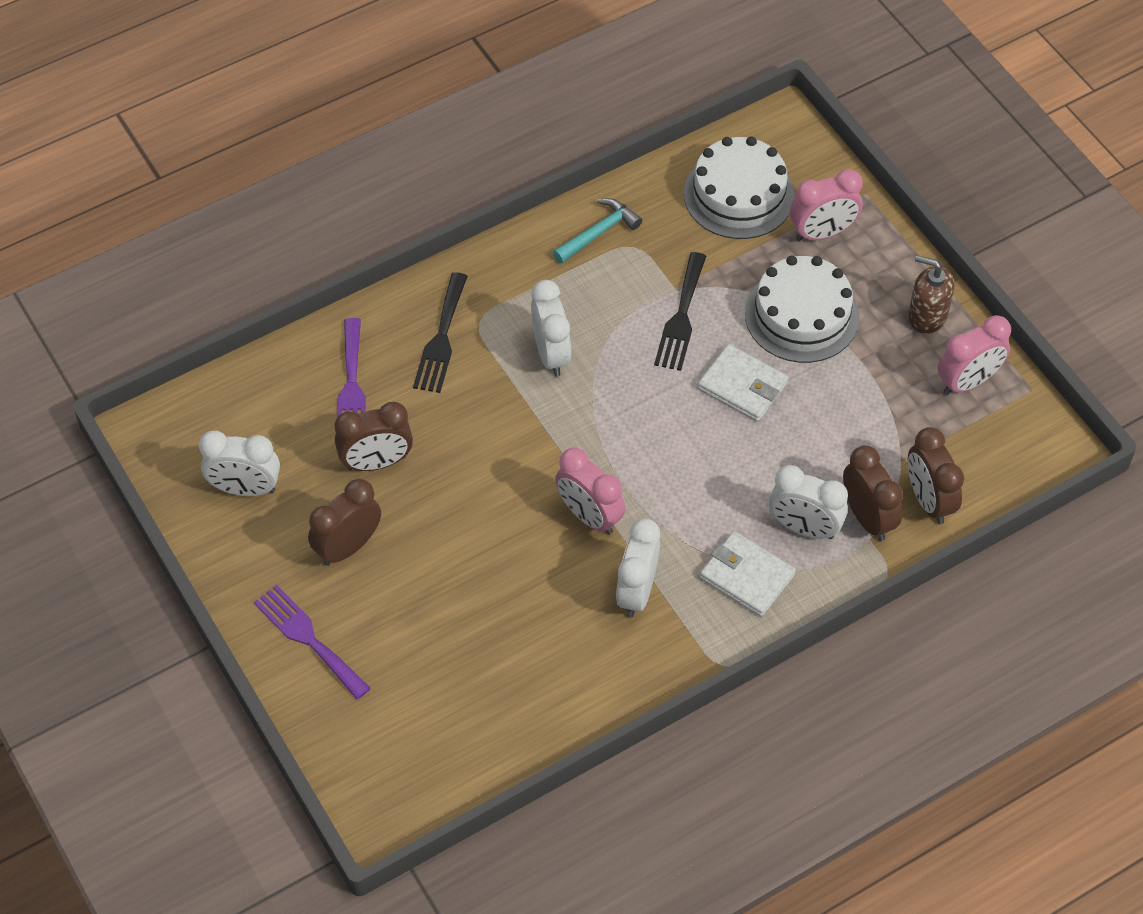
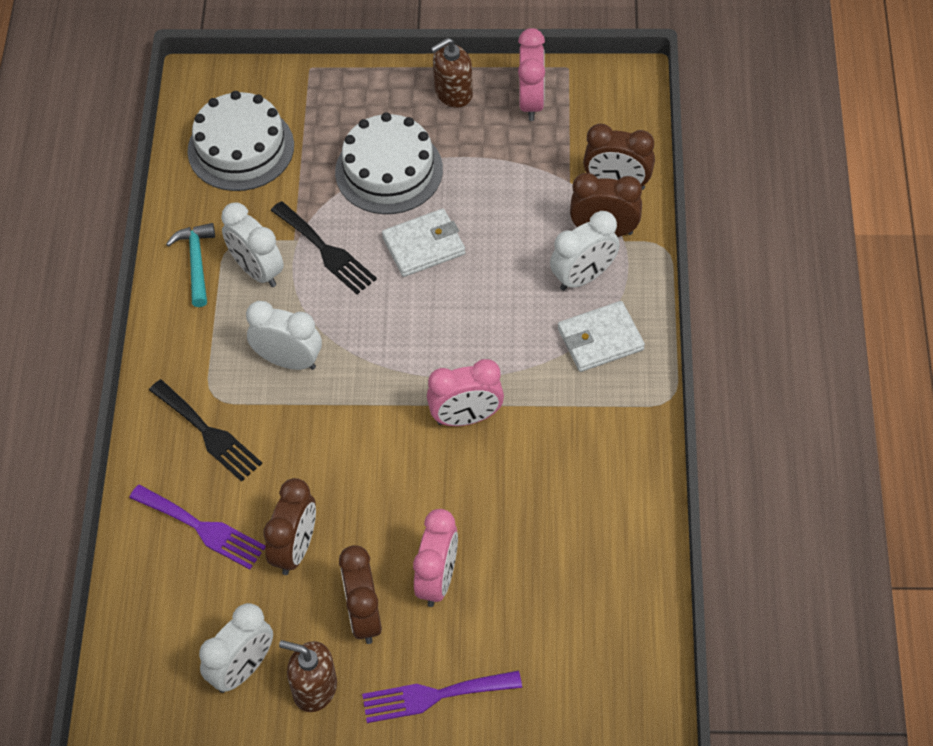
camera: 55 degrees left, 0 degrees up
white clock [616,518,660,617] -> white clock moved to [221,203,284,287]
pink clock [790,169,863,241] -> pink clock moved to [413,509,458,607]
none -> brown soap dispenser [279,640,337,712]

